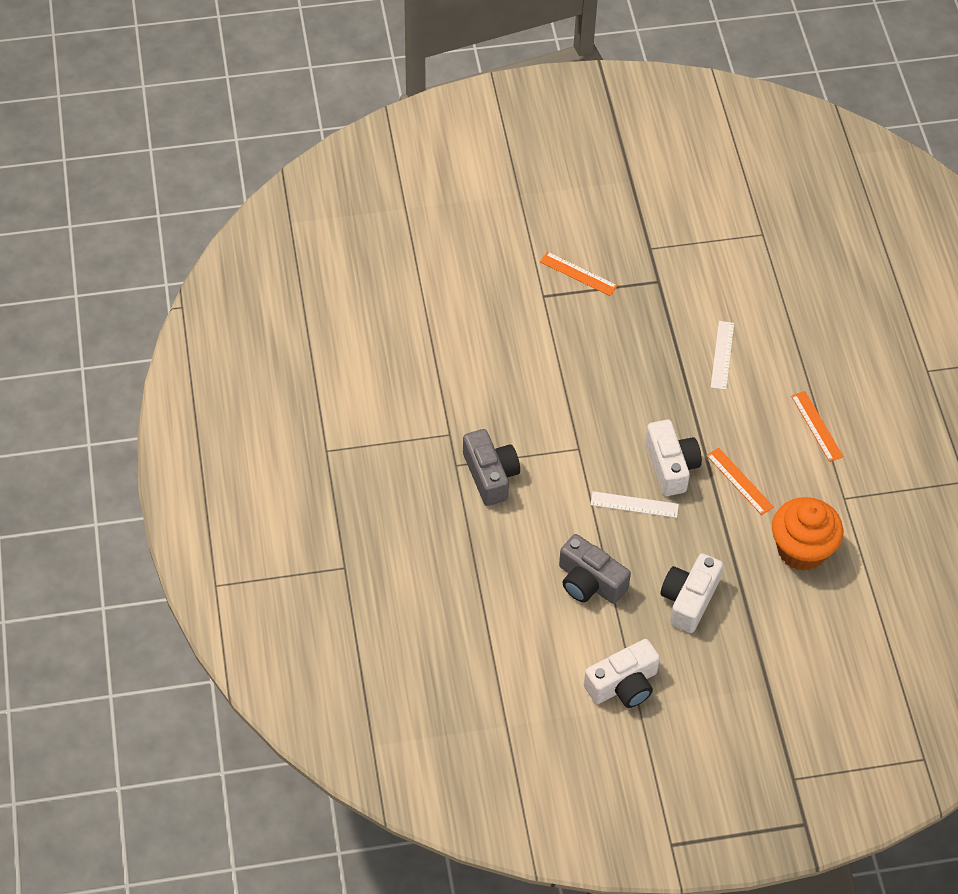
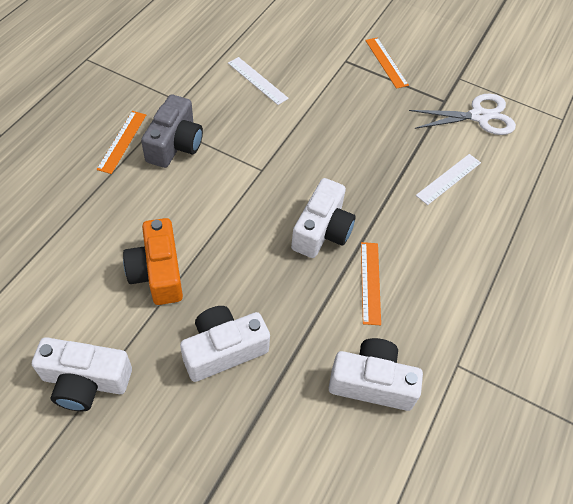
camera: 35 degrees right, 0 degrees up
grey camera [559,534,631,604] -> orange camera [123,218,183,305]
white ruler [591,491,679,518] -> white ruler moved to [228,57,289,105]
orange cupcake [772,497,843,571] -> white camera [329,338,423,411]
orange ruler [791,391,844,462] -> orange ruler moved to [97,111,146,174]
none -> white scissors [409,94,516,135]

